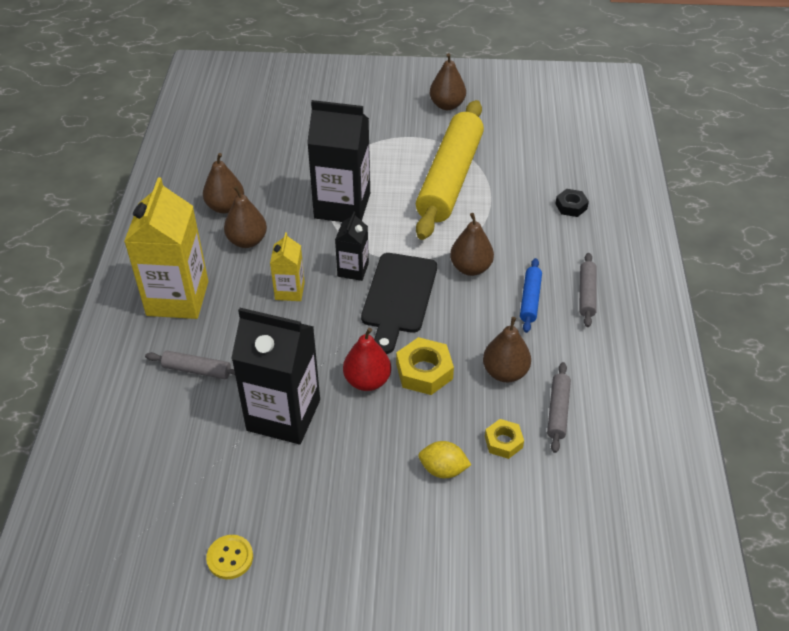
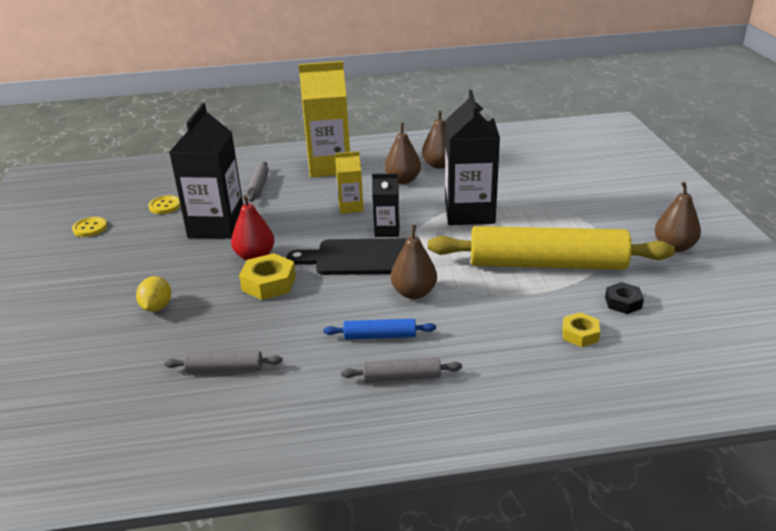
camera: 80 degrees right, 15 degrees down
brown pear [483,317,531,382] -> none
yellow nut [485,419,524,459] -> yellow nut moved to [562,312,600,347]
black nut [555,189,589,217] -> black nut moved to [605,282,644,314]
none -> yellow button [148,195,180,214]

